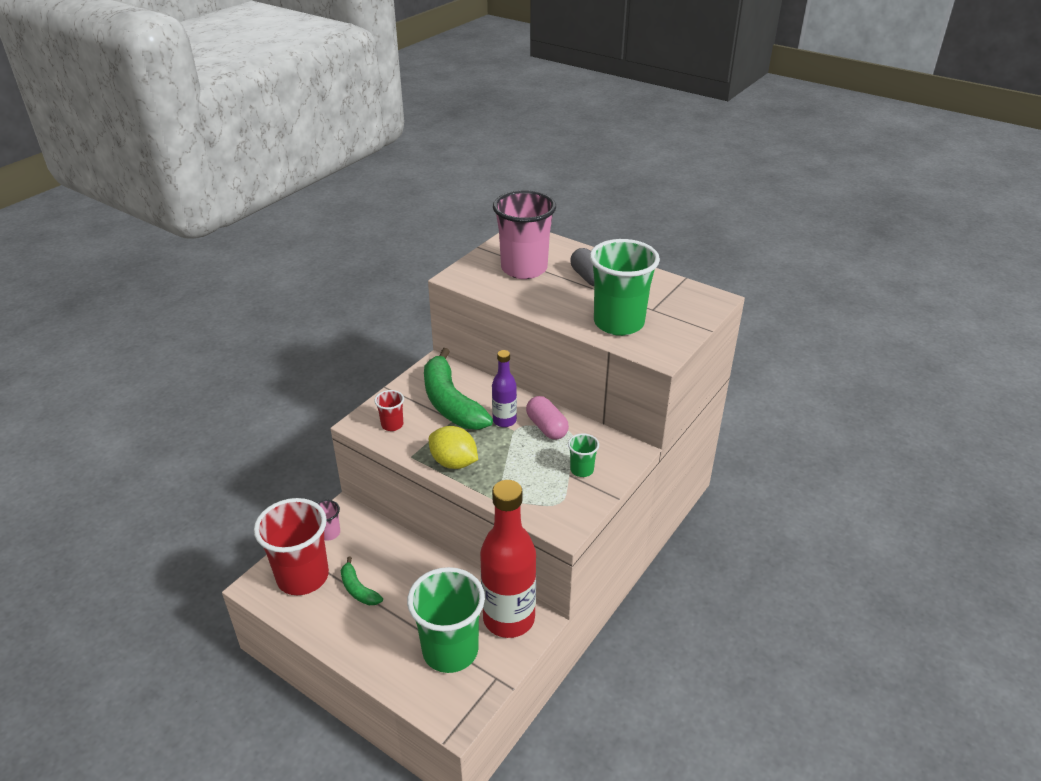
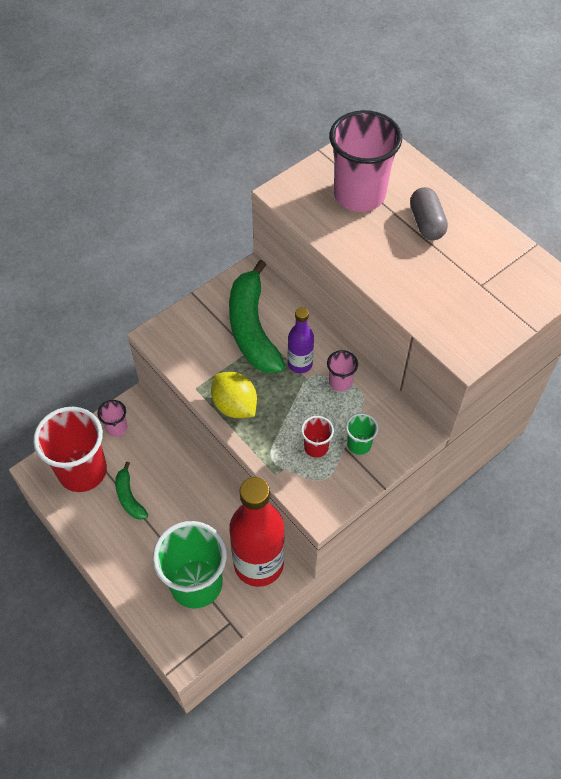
camera: 15 degrees right, 20 degrees up
red cup [374,390,404,431] -> red cup moved to [301,416,334,458]
pink capsule [526,396,569,440] -> pink cup [327,350,358,391]
green cup [590,239,660,336] -> none

